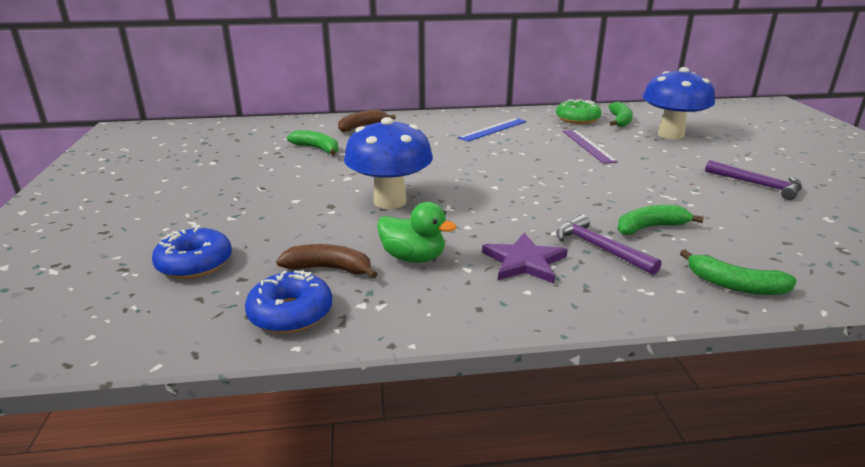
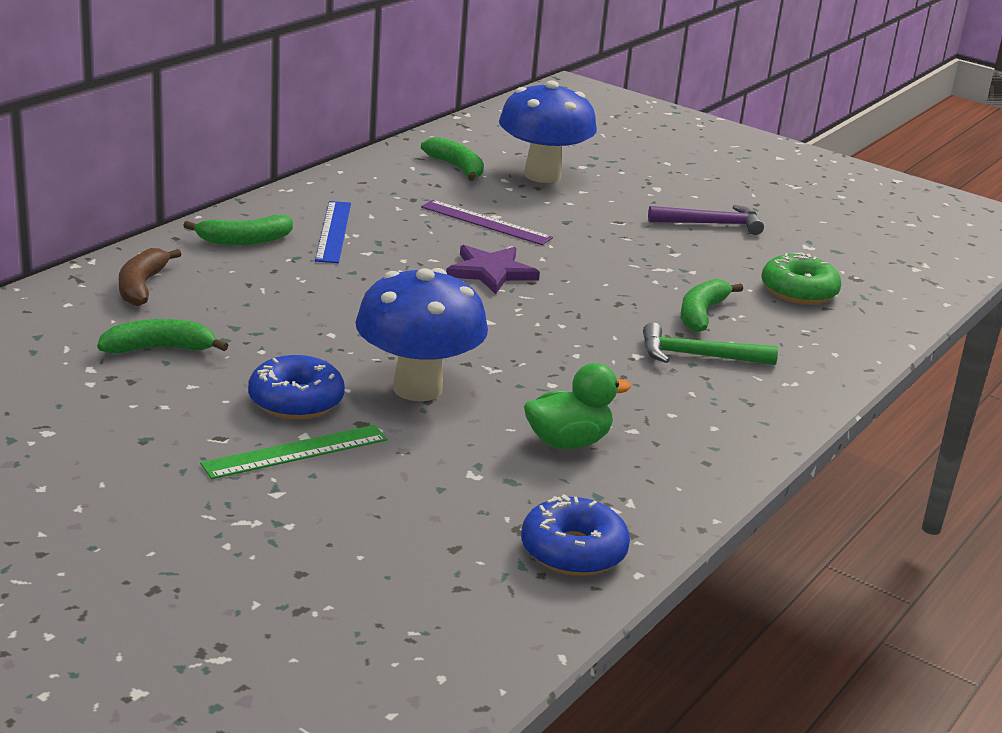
camera: 50 degrees left, 0 degrees up
blue donut [152,227,232,279] -> blue donut moved to [248,355,345,419]
brown banana [276,244,377,278] -> none
purple star [482,233,568,283] -> purple star moved to [446,245,540,294]
green donut [556,99,601,124] -> green donut moved to [762,252,841,304]
purple hammer [556,214,662,275] -> green hammer [643,322,778,365]
green banana [680,250,797,295] -> green banana moved to [183,215,293,245]
none -> green ruler [200,425,387,479]

